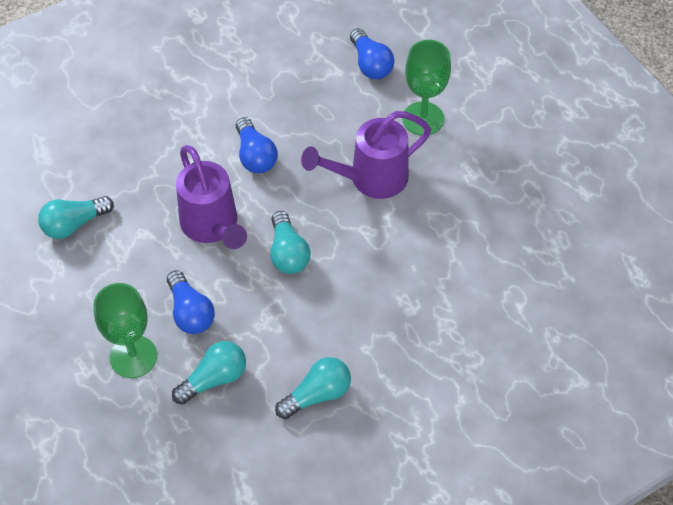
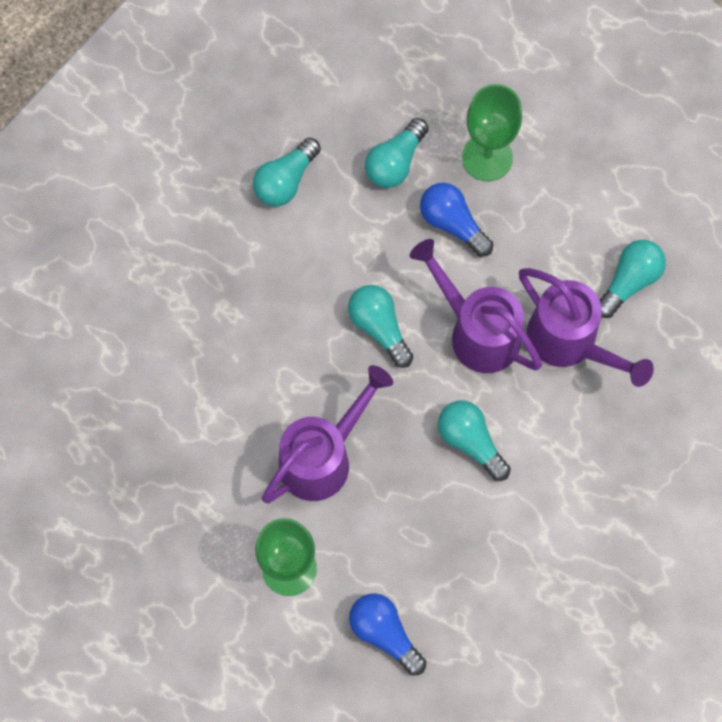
camera: 160 degrees right, 15 degrees up
blue light bulb [236,117,277,174] -> turquoise light bulb [438,401,511,481]
none -> purple watering can [519,268,654,387]

